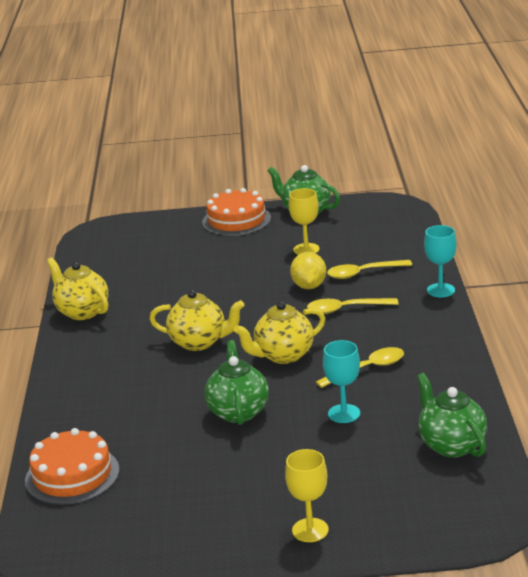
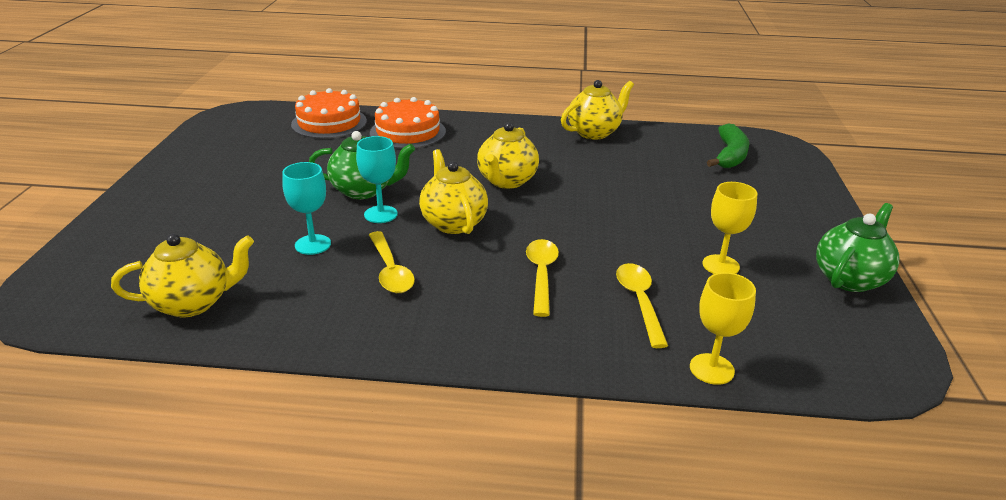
camera: 95 degrees right, 5 degrees up
orange cake [202,188,271,236] -> orange cake moved to [370,97,446,149]
yellow goblet [285,449,329,542] -> yellow goblet moved to [690,272,756,385]
yellow lemon [290,252,326,289] -> none
green teapot [417,373,487,458] -> yellow teapot [111,234,254,317]
turquoise goblet [424,225,457,297] -> turquoise goblet moved to [356,136,398,223]
none -> green banana [707,123,749,168]

